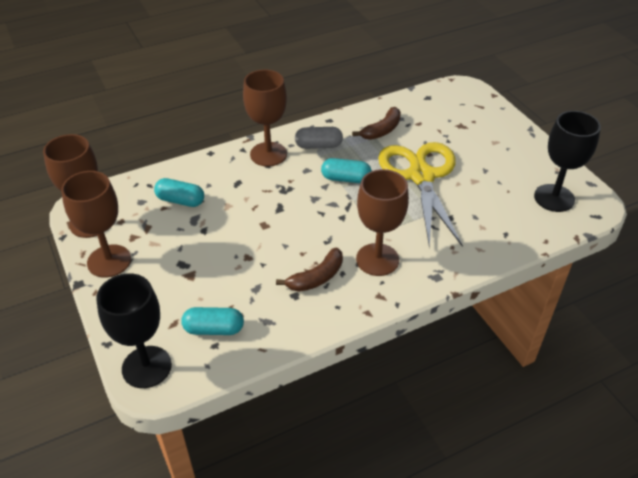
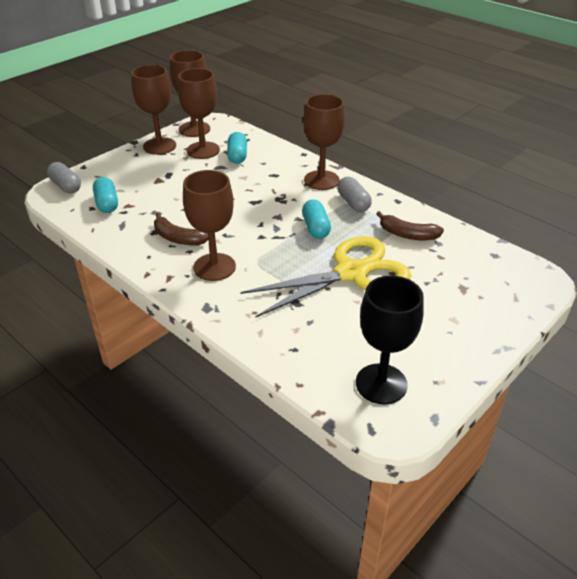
camera: 70 degrees right, 5 degrees down
black goblet [96,273,172,388] -> grey capsule [47,162,81,193]
none -> brown goblet [178,68,220,159]

